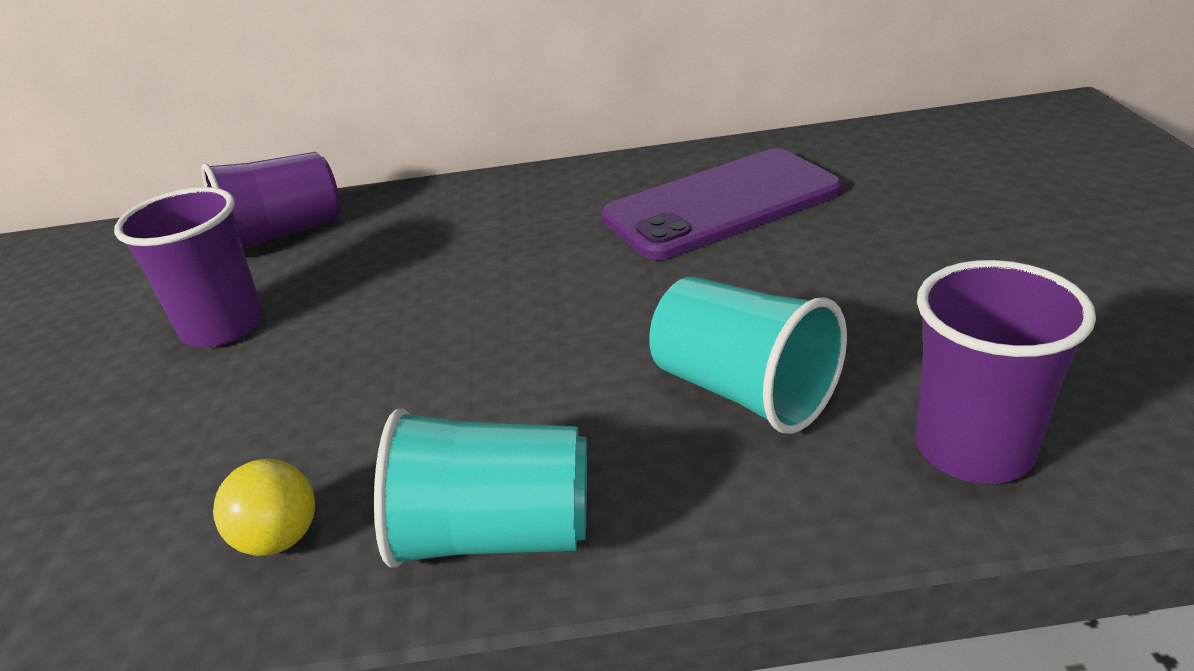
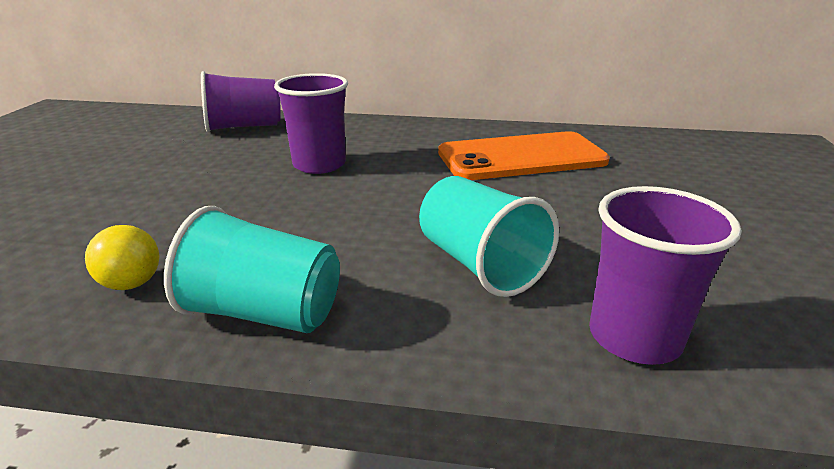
camera: 10 degrees right, 5 degrees down
purple cup [114,187,263,347] -> purple cup moved to [274,73,348,174]
purple phone [601,148,842,260] -> orange phone [438,131,610,180]

